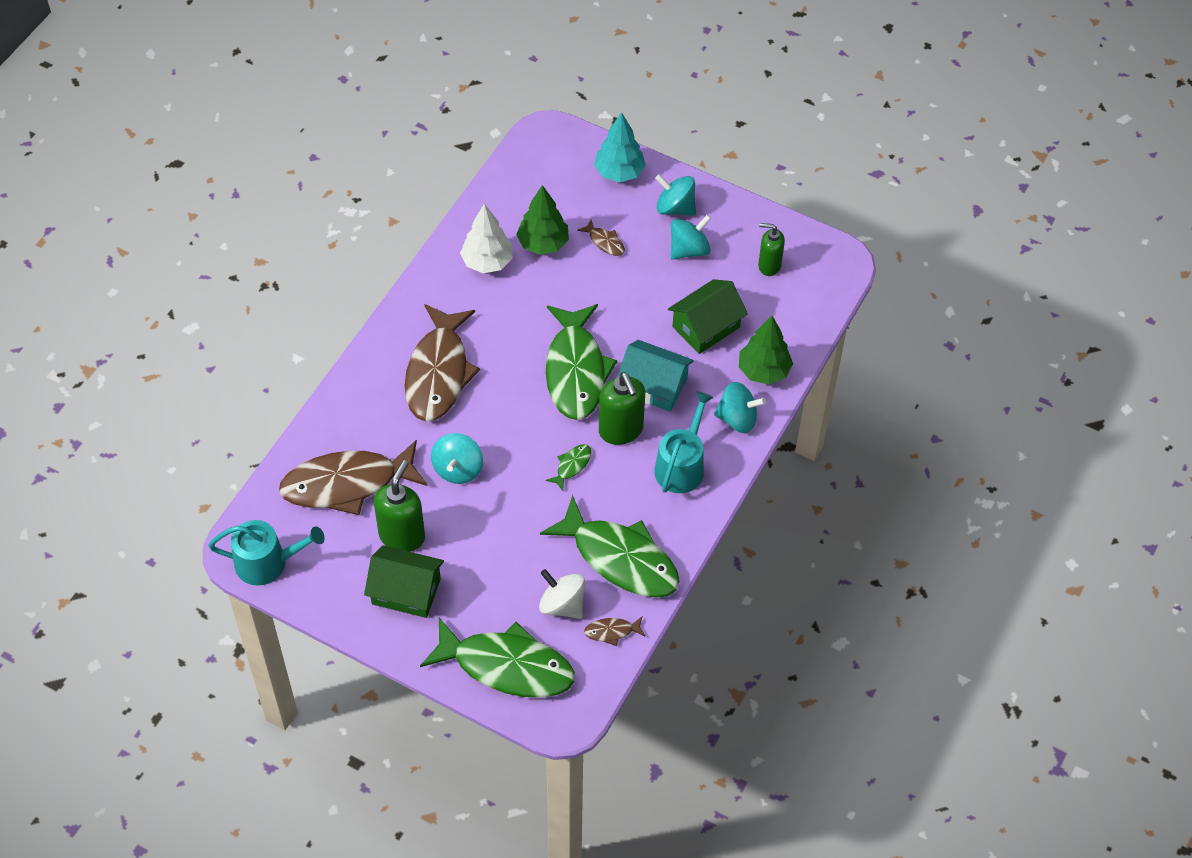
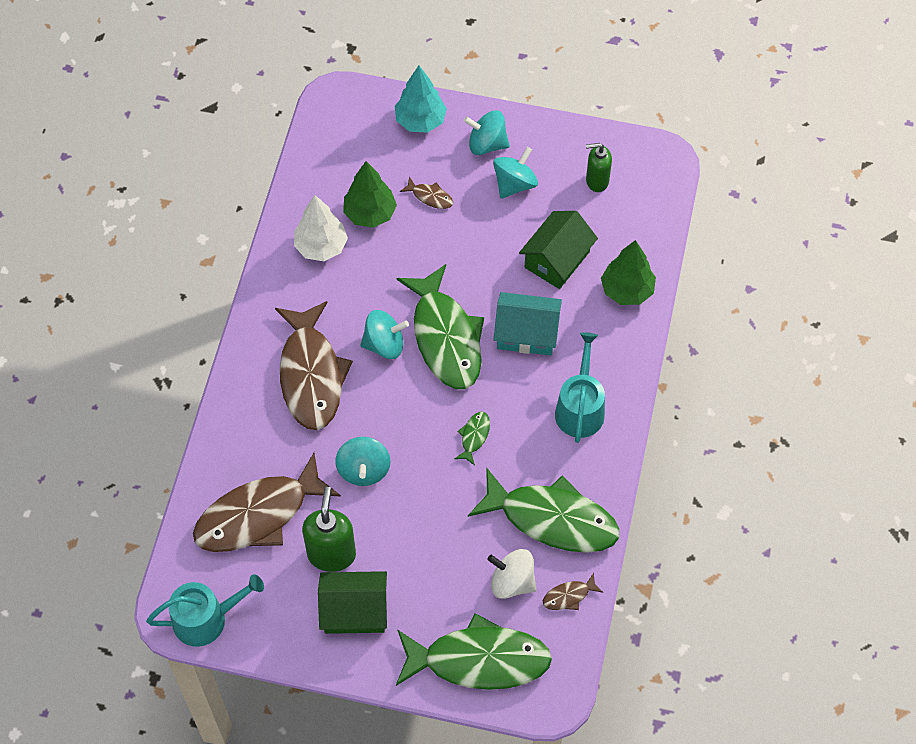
camera: 15 degrees left, 5 degrees up
green soap dispenser [599,372,645,445] -> none
turquoise spinning top [714,382,766,433] -> turquoise spinning top moved to [360,310,409,359]

